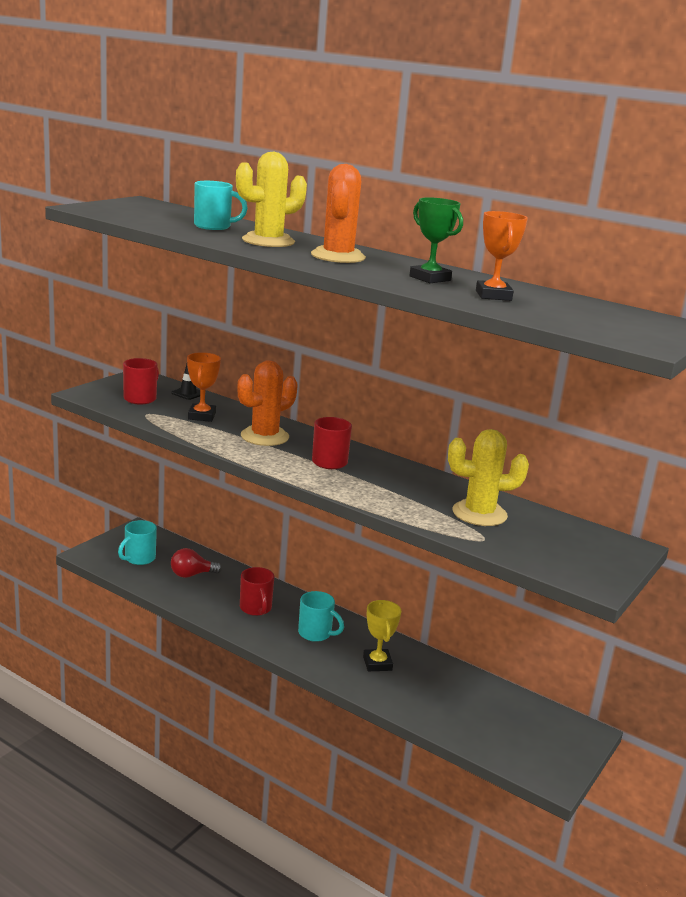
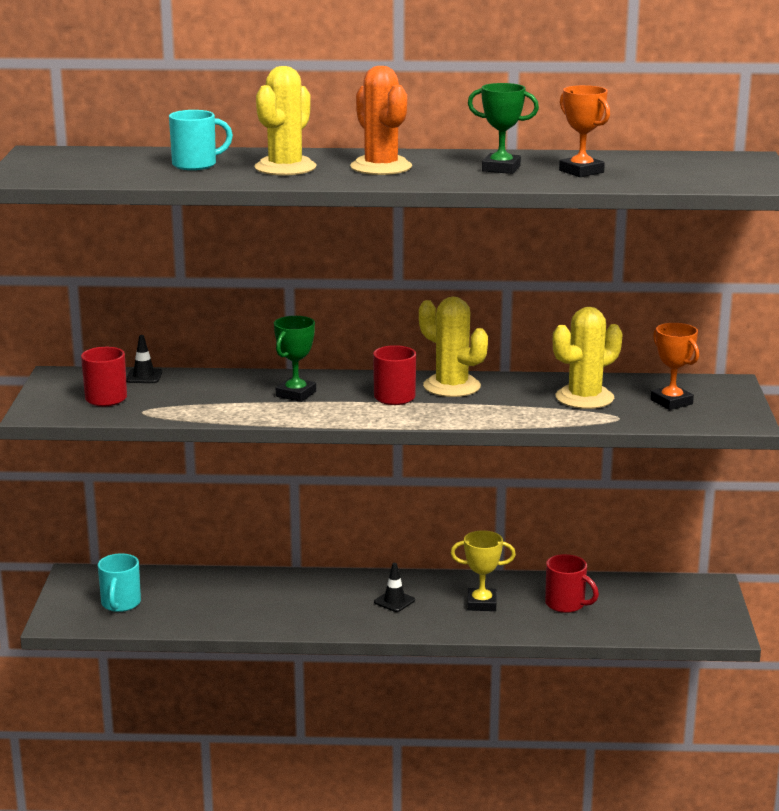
camera: 30 degrees left, 0 degrees up
red light bulb [171,548,222,578] -> none
orange trophy [187,352,221,422] -> orange trophy moved to [651,323,699,410]
orange cactus [238,360,298,446] -> green trophy [274,316,316,402]
red mug [240,567,274,616] -> red mug moved to [545,554,599,613]
turquoise mug [298,591,344,642] -> black traffic cone [374,563,415,612]
yellow trophy [363,600,402,671] -> yellow trophy turned 45 degrees counterclockwise [451,530,516,611]
none -> yellow cactus [419,297,488,397]

